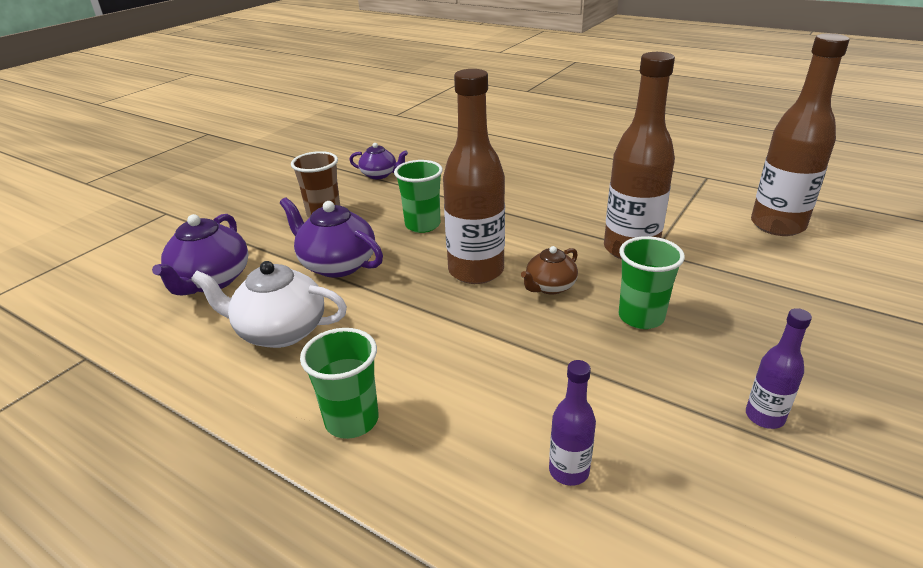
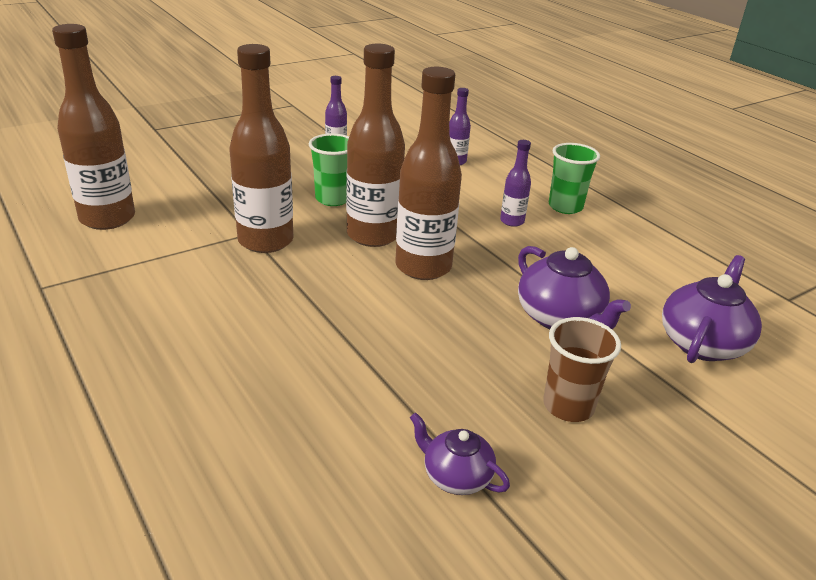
camera: 160 degrees left, 0 degrees up
white teapot [191,261,347,348] -> none
green cup [394,160,443,233] -> none
brown teapot [521,246,578,295] -> brown bottle [346,44,405,247]
none -> purple bottle [500,140,531,227]

